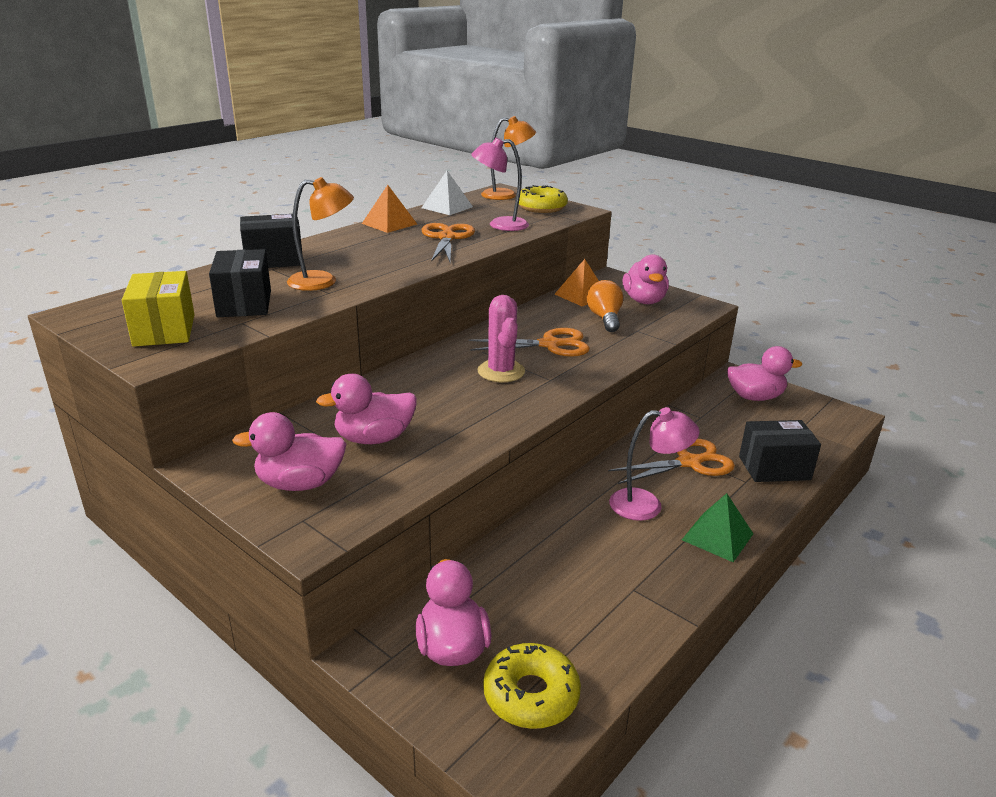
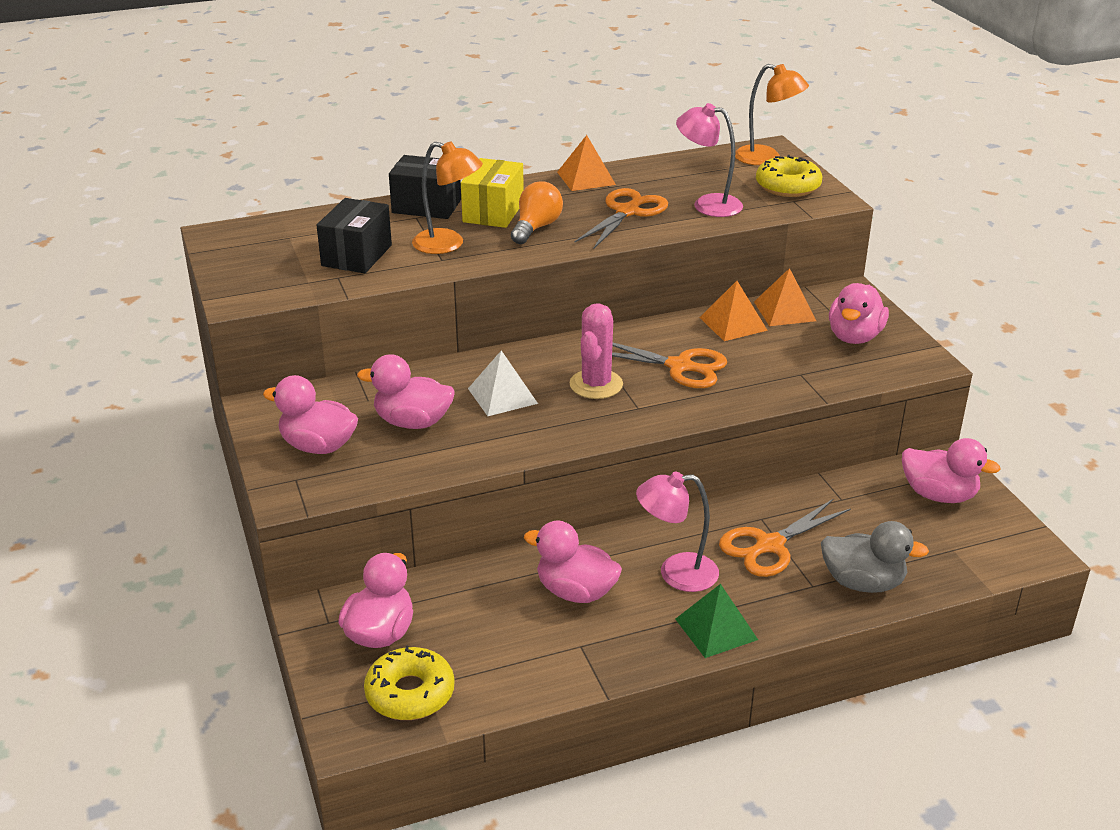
camera: 30 degrees right, 5 degrees up
yellow box [122,271,195,347] -> yellow box moved to [461,158,524,228]
white pyramid [422,171,473,215] -> white pyramid moved to [468,350,538,416]
orange light bulb [587,280,623,332] -> orange light bulb moved to [511,181,563,244]
orange scissors [608,439,735,484] -> orange scissors turned 135 degrees clockwise [719,498,851,577]
pink lamp [609,407,699,521] -> pink lamp turned 150 degrees clockwise [636,471,719,592]
black box [739,420,821,482] -> grey duck [821,521,929,593]
none -> pink duck [524,521,622,603]
none -> orange pyramid [700,281,768,341]

